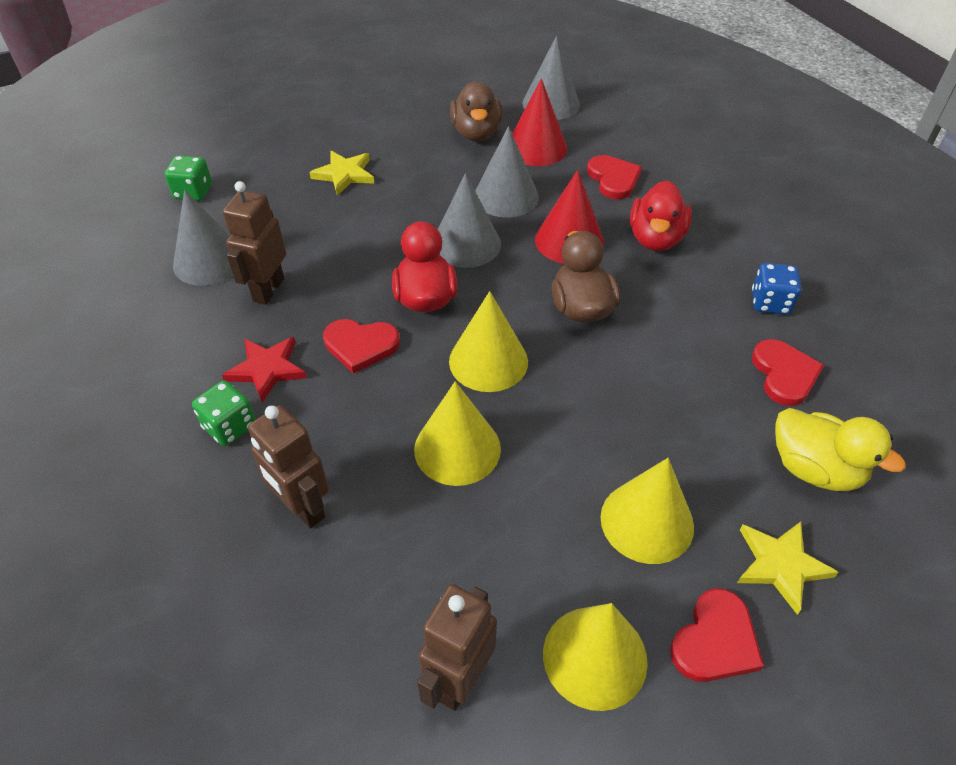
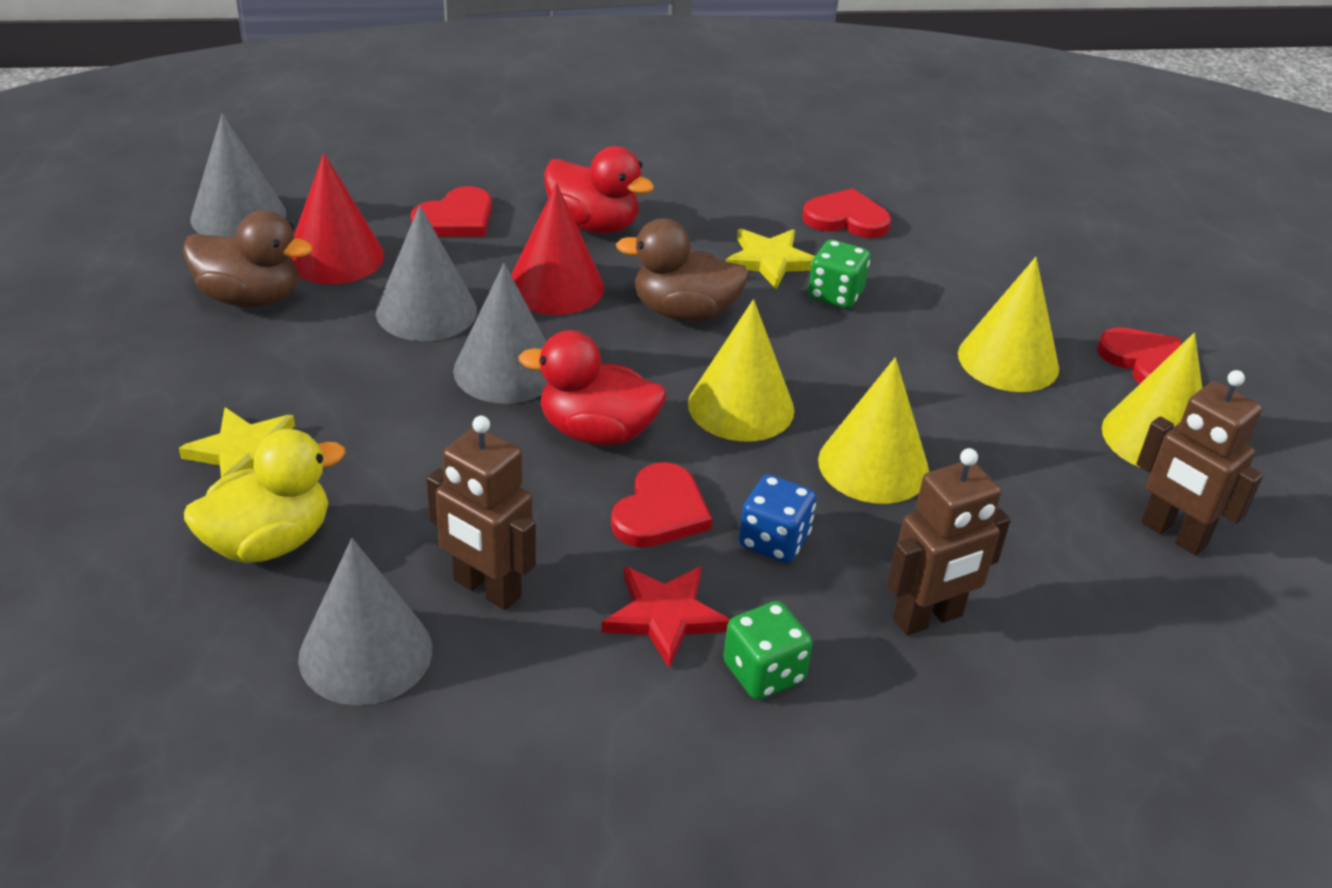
camera: 75 degrees left, 10 degrees down
green dice [165,155,212,201] -> green dice moved to [808,240,870,309]
red heart [587,155,642,199] -> red heart turned 135 degrees clockwise [411,186,492,237]
yellow star [737,522,839,615] -> yellow star moved to [725,229,815,289]
blue dice [752,263,801,315] -> blue dice moved to [739,474,816,563]
yellow duck [775,408,906,491] -> yellow duck moved to [184,429,346,563]

